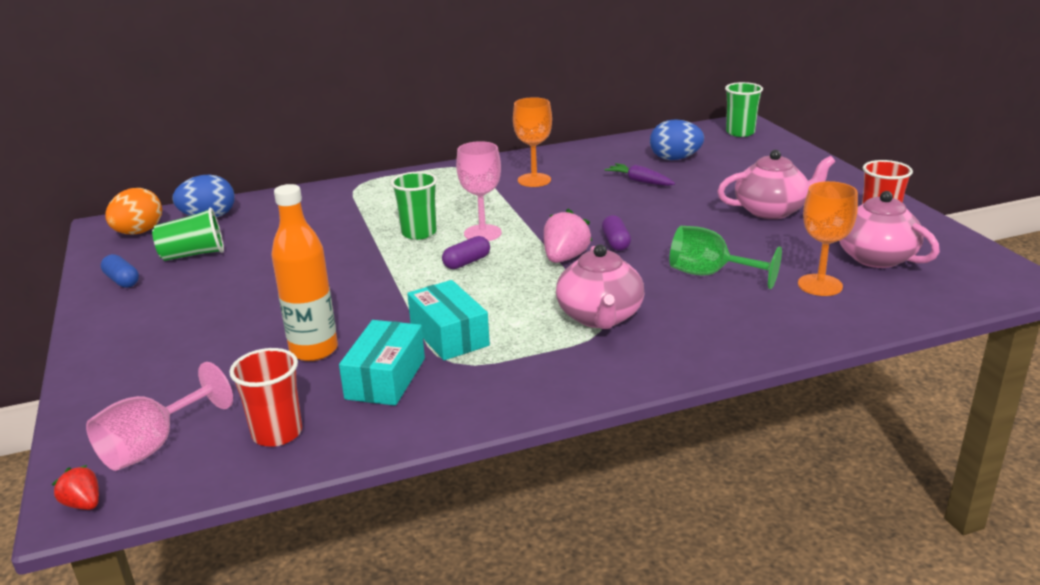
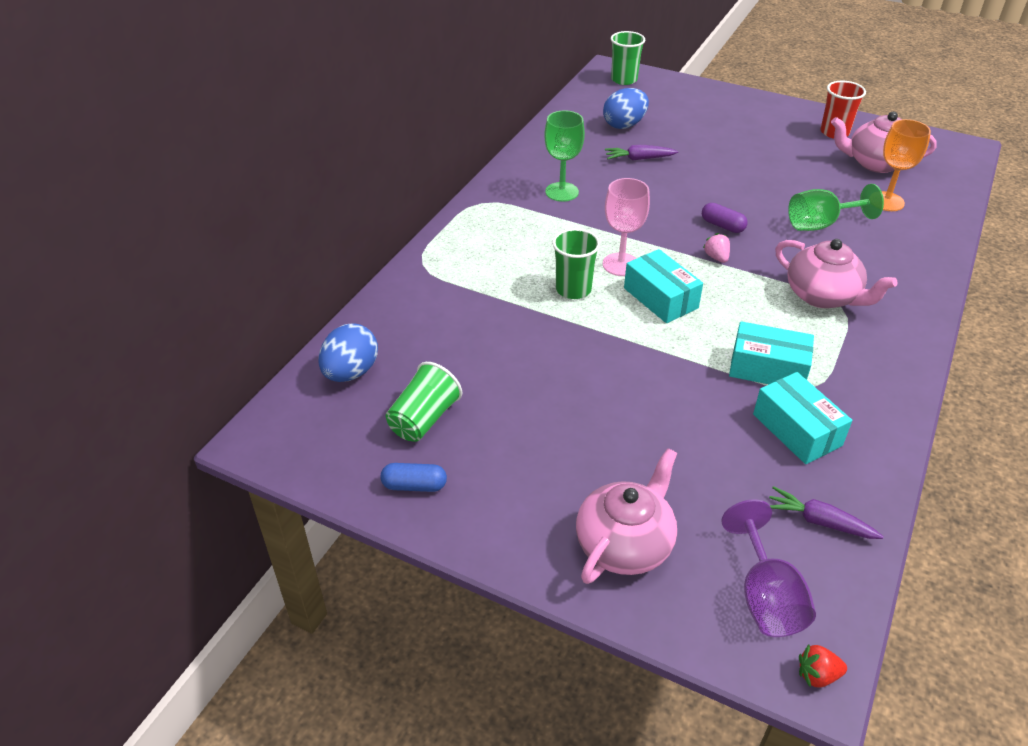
camera: 45 degrees left, 15 degrees up
pink goblet [86,362,233,471] -> purple goblet [721,499,816,637]
orange egg [105,188,162,234] -> none
red cup [229,348,302,447] -> purple carrot [769,486,884,539]
orange bottle [271,184,338,361] -> none
purple capsule [442,236,490,269] -> turquoise box [624,249,703,323]
orange goblet [513,97,552,187] -> green goblet [544,111,585,202]
pink strawberry [544,209,592,263] -> pink strawberry [703,233,730,263], size x0.58
pink teapot [717,150,835,219] -> pink teapot moved to [576,448,677,584]

